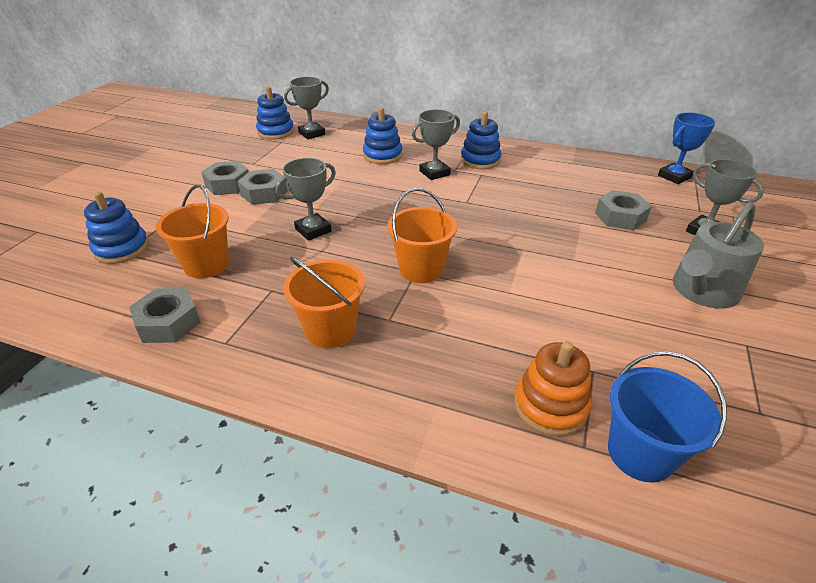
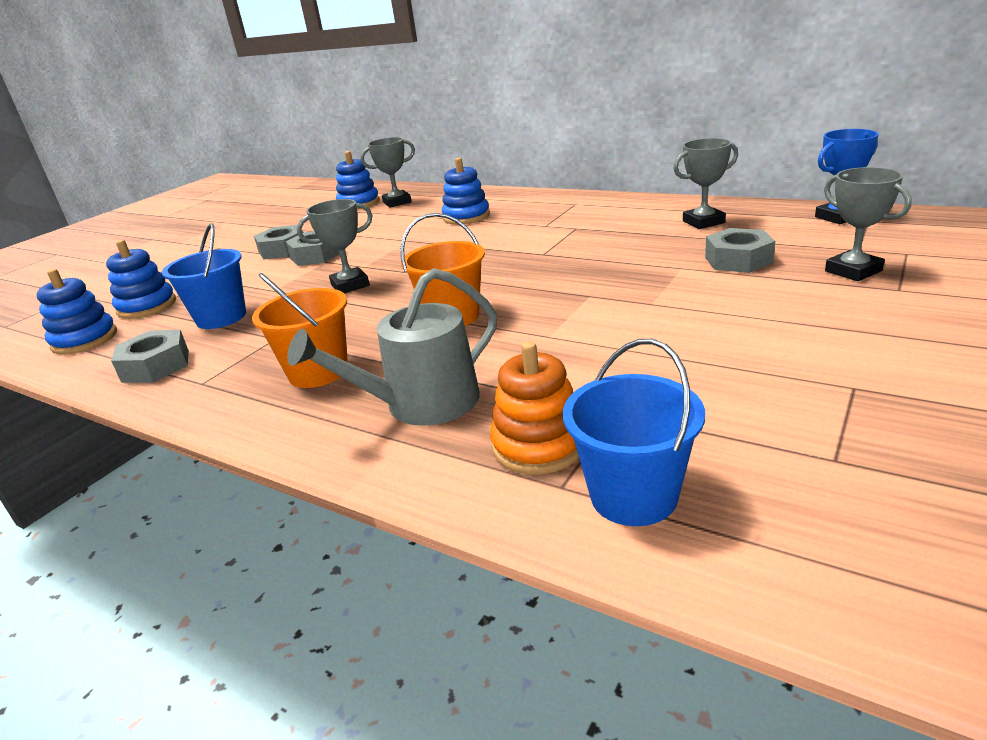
camera: 15 degrees right, 10 degrees down
orange bucket [156,185,229,278] -> blue bucket [162,223,246,329]
grey trophy [412,109,460,180] -> grey trophy moved to [673,138,738,229]
blue stacking toy [461,112,501,169] -> blue stacking toy moved to [37,269,117,355]
grey watering can [673,202,764,309] -> grey watering can moved to [287,268,497,426]

